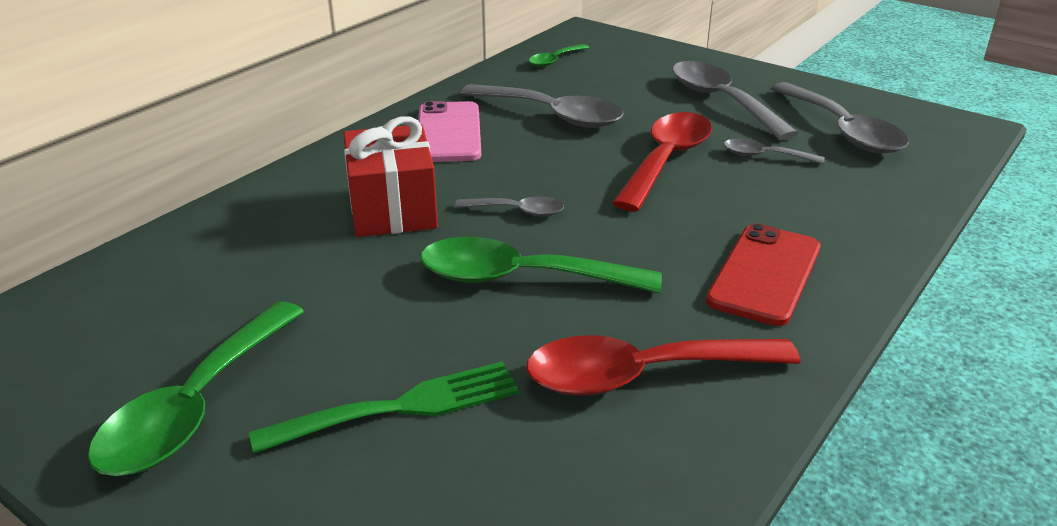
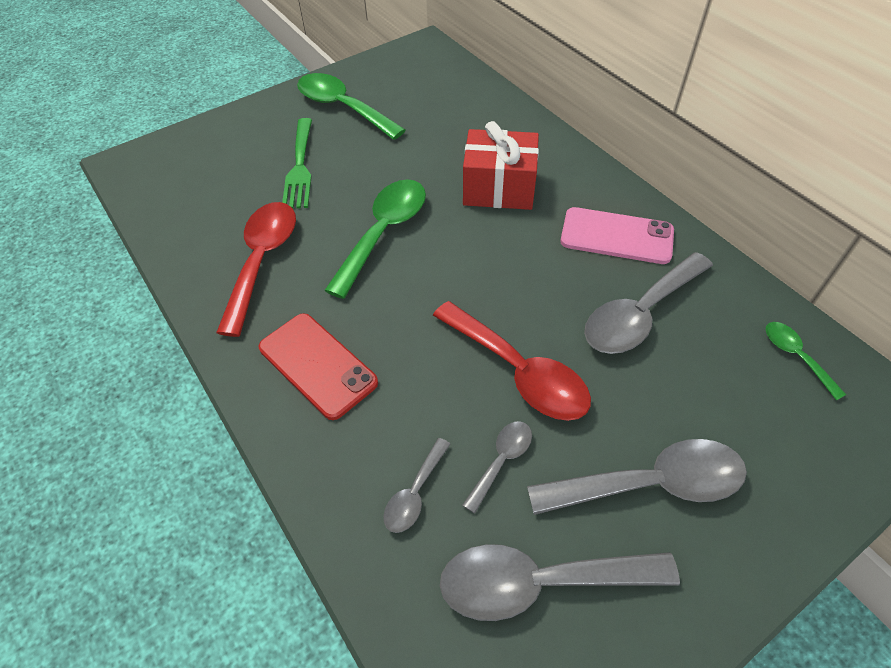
camera: 110 degrees right, 20 degrees up
grey spoon [455,196,564,217] -> grey spoon moved to [383,438,450,533]

